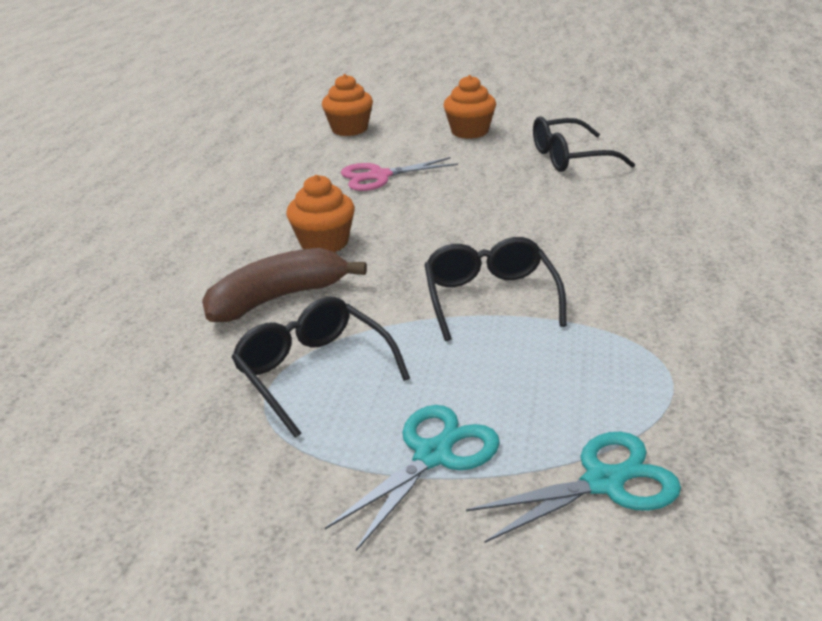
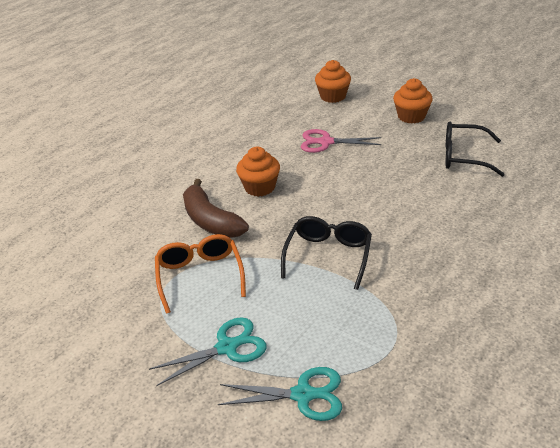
camera: 25 degrees right, 5 degrees up
brown banana [202,248,367,322] -> brown banana turned 120 degrees counterclockwise [183,179,249,238]
black glasses [231,297,410,438] -> orange glasses [155,234,246,314]

